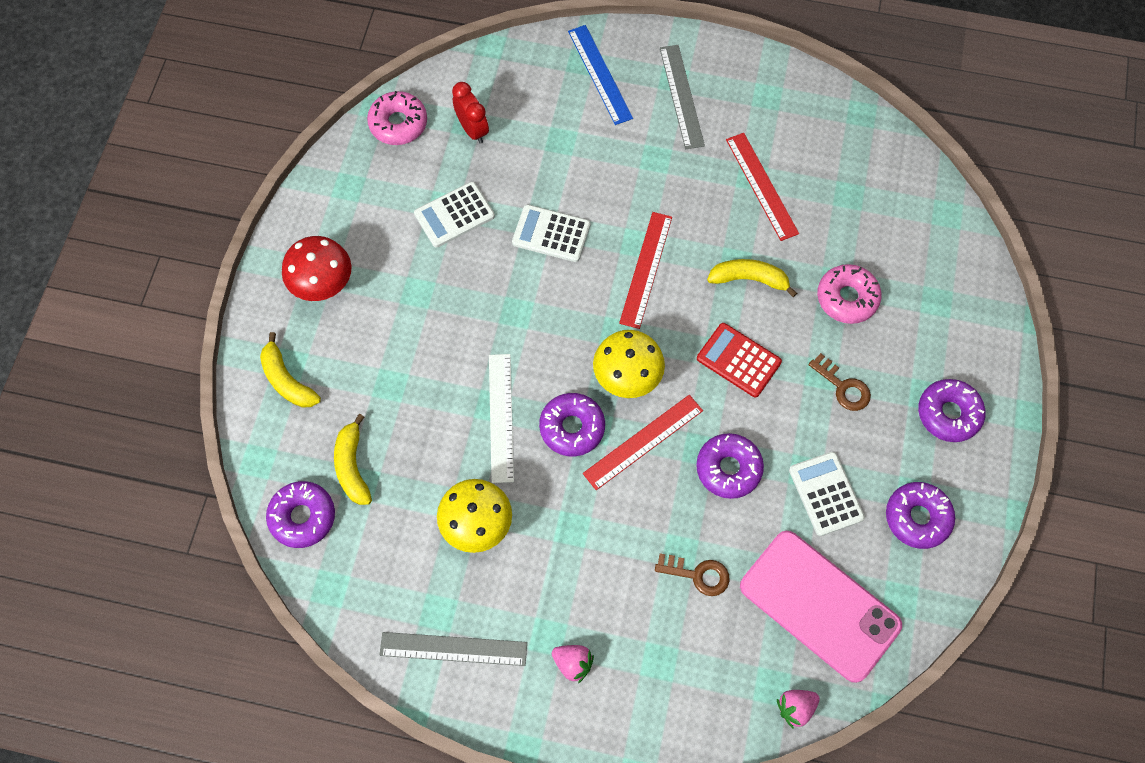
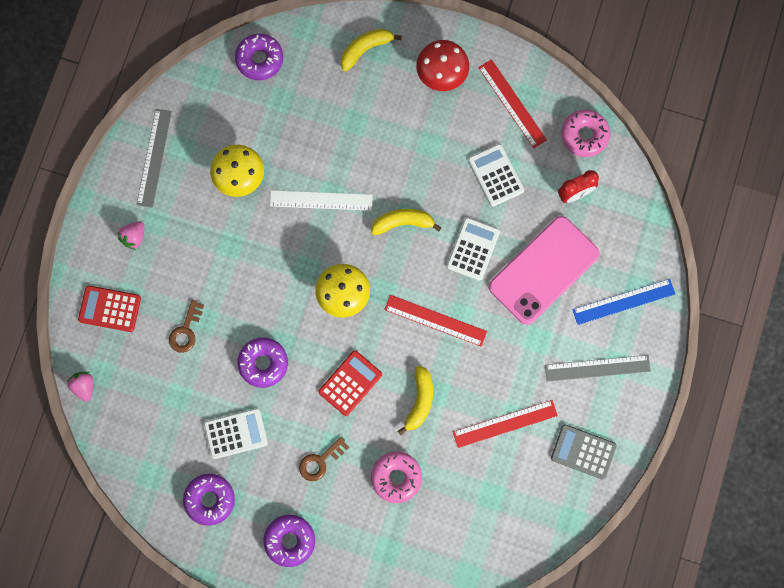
camera: 95 degrees right, 10 degrees up
yellow banana [334,414,372,505] -> yellow banana moved to [371,209,442,235]
purple donut [539,393,605,456] -> none
red ruler [583,395,703,490] -> red ruler moved to [478,59,547,148]
pink phone [740,531,902,683] -> pink phone moved to [489,216,600,325]
none -> red calculator [78,285,141,332]
none -> grey calculator [551,424,617,480]

